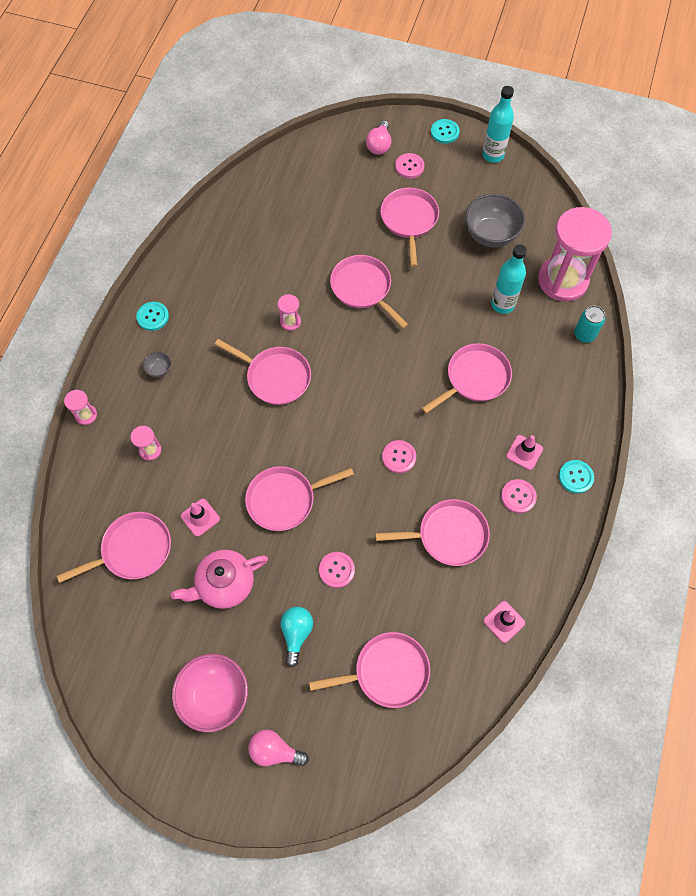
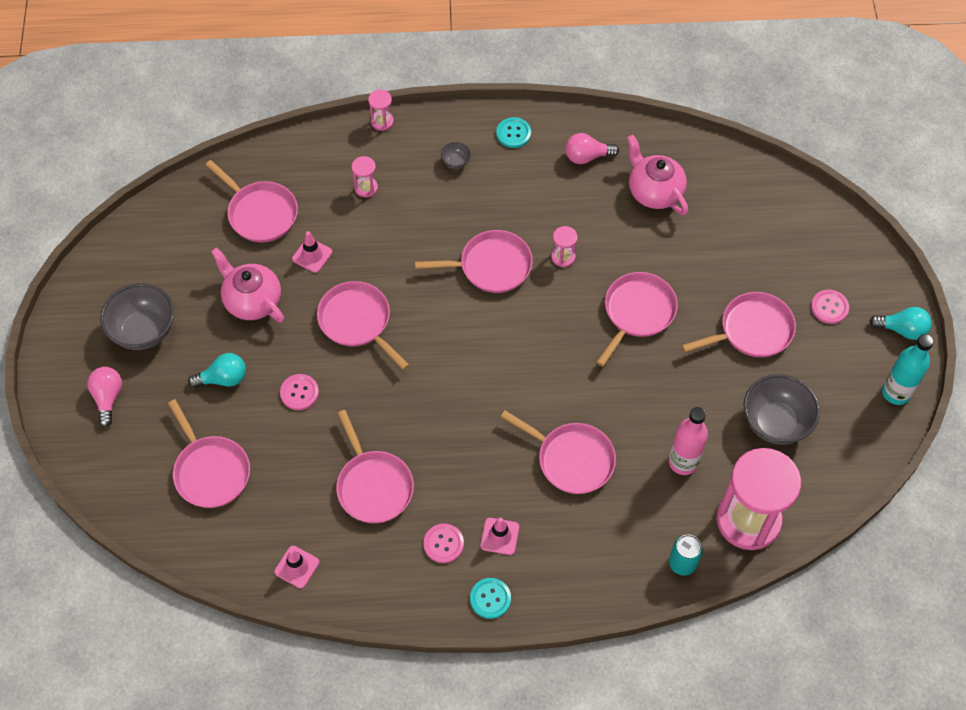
camera: 70 degrees right, 5 degrees down
pink bowl [172,654,248,732] -> grey bowl [100,283,174,350]
pink pan [214,339,311,405] -> pink pan turned 105 degrees counterclockwise [415,230,533,293]
pink light bulb [366,120,391,155] -> pink light bulb moved to [565,133,619,164]
pink button [382,440,416,473] -> none
turquoise button [431,119,460,144] -> turquoise light bulb [869,307,932,340]
turquoise bottle [491,244,527,314] -> pink bottle [669,407,708,475]
none -> pink teapot [627,135,688,215]

